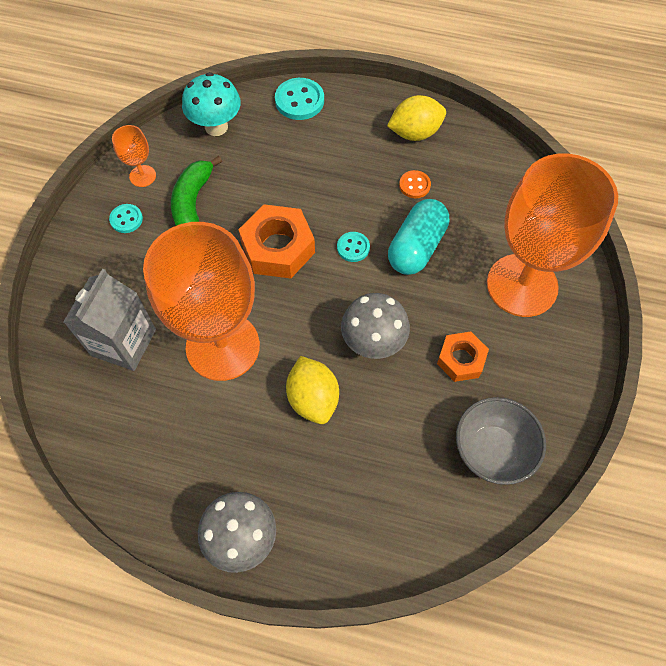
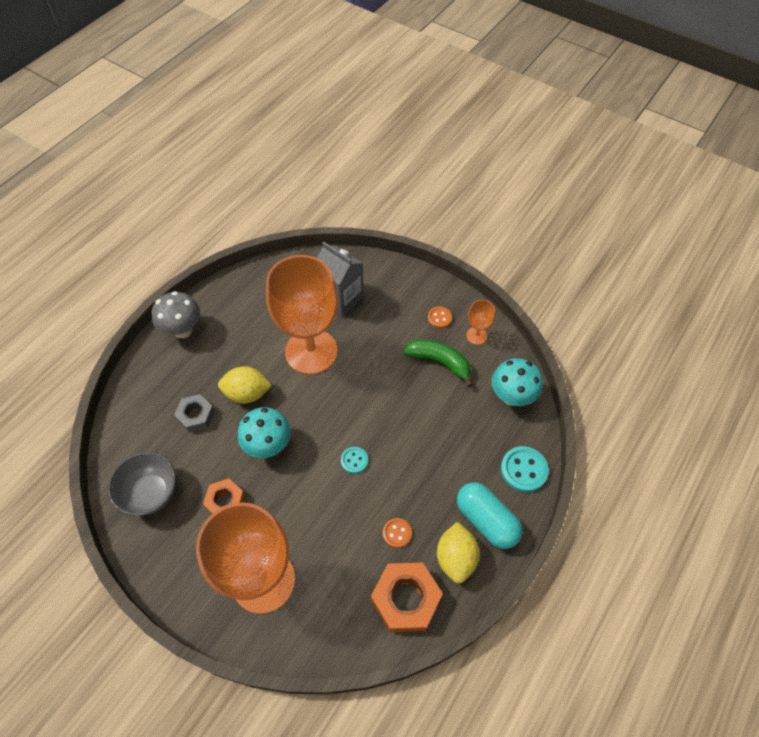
camera: 110 degrees right, 5 degrees down
turquoise button [109,204,143,233] -> orange button [428,306,452,328]
orange nut [238,204,315,278] -> orange nut moved to [371,563,443,632]
grey mushroom [341,293,410,359] -> turquoise mushroom [238,407,291,458]
turquoise capsule [388,199,449,275] -> turquoise capsule moved to [457,482,522,549]
none -> grey nut [174,394,215,433]

